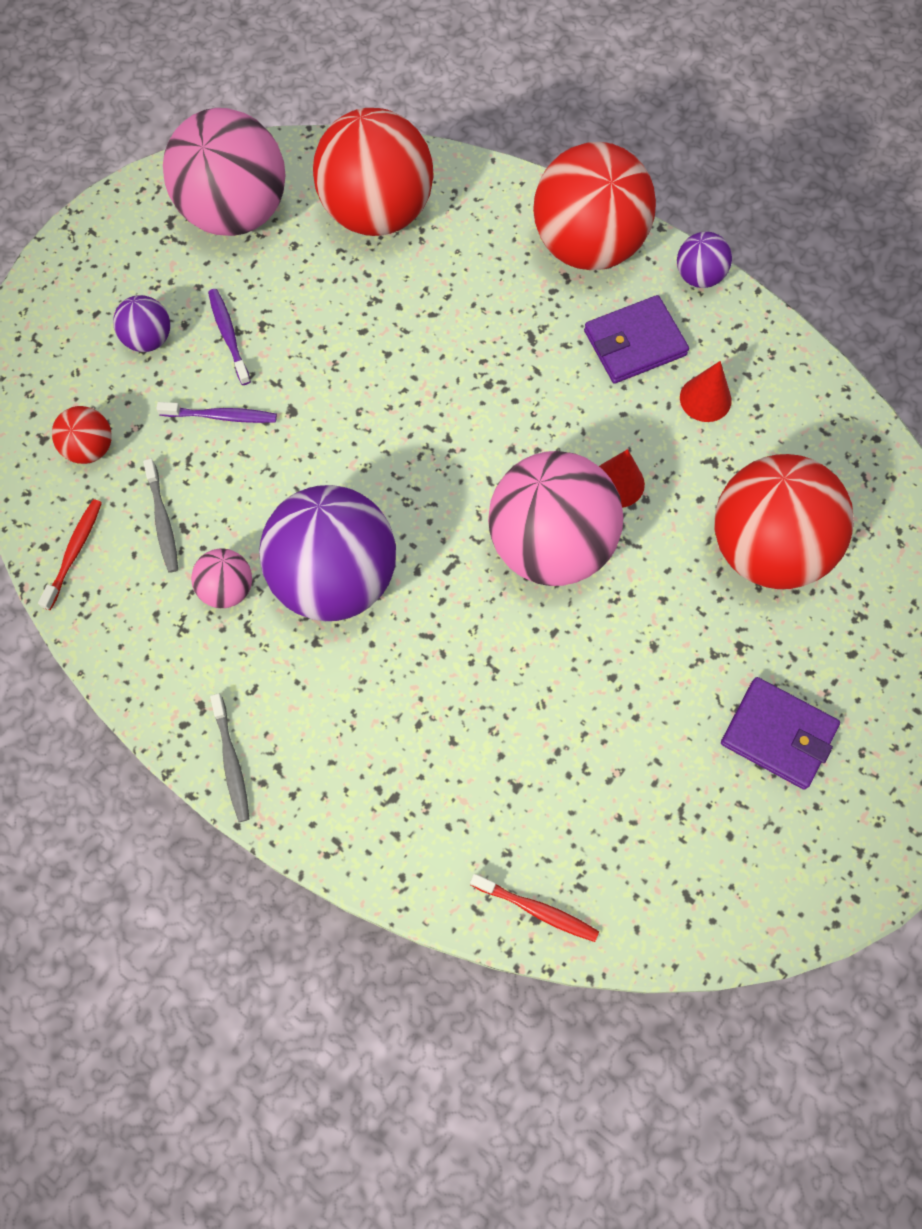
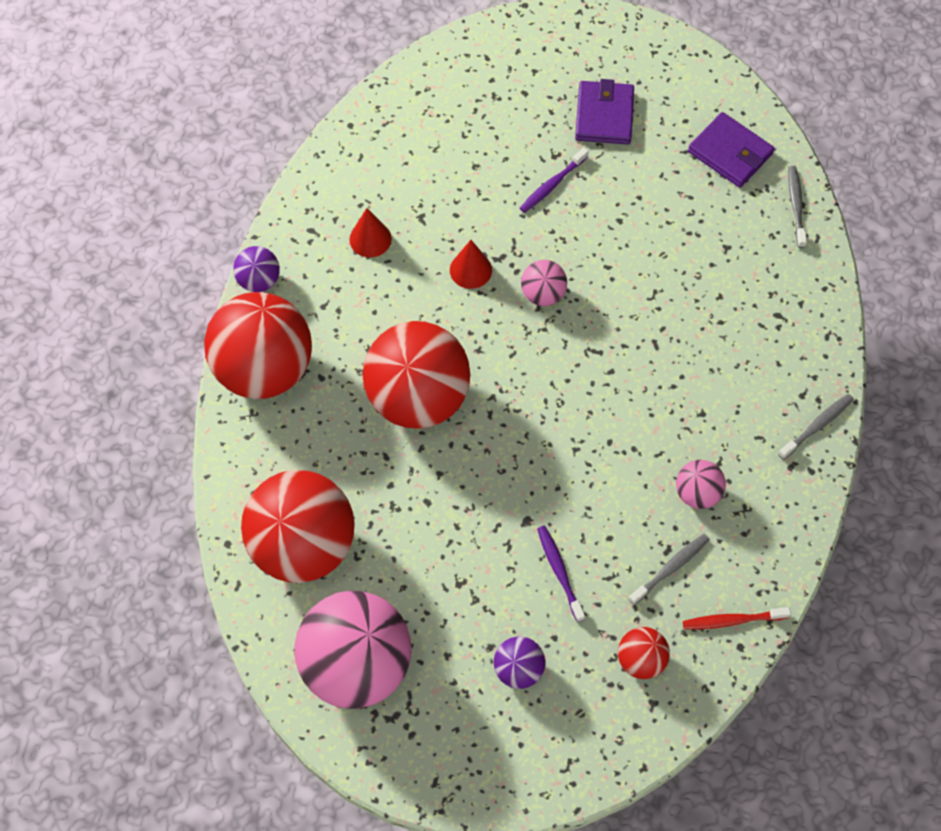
camera: 115 degrees left, 5 degrees down
purple toothbrush [208,289,251,385] -> purple toothbrush moved to [520,148,589,213]
purple ball [259,485,396,621] -> none
red toothbrush [470,874,599,942] -> grey toothbrush [788,166,807,248]
pink ball [488,451,624,586] -> pink ball [521,260,567,306], size x0.45
purple wallet [584,295,689,384] -> purple wallet moved to [688,112,775,188]
red ball [715,454,854,589] -> red ball moved to [362,321,470,429]

